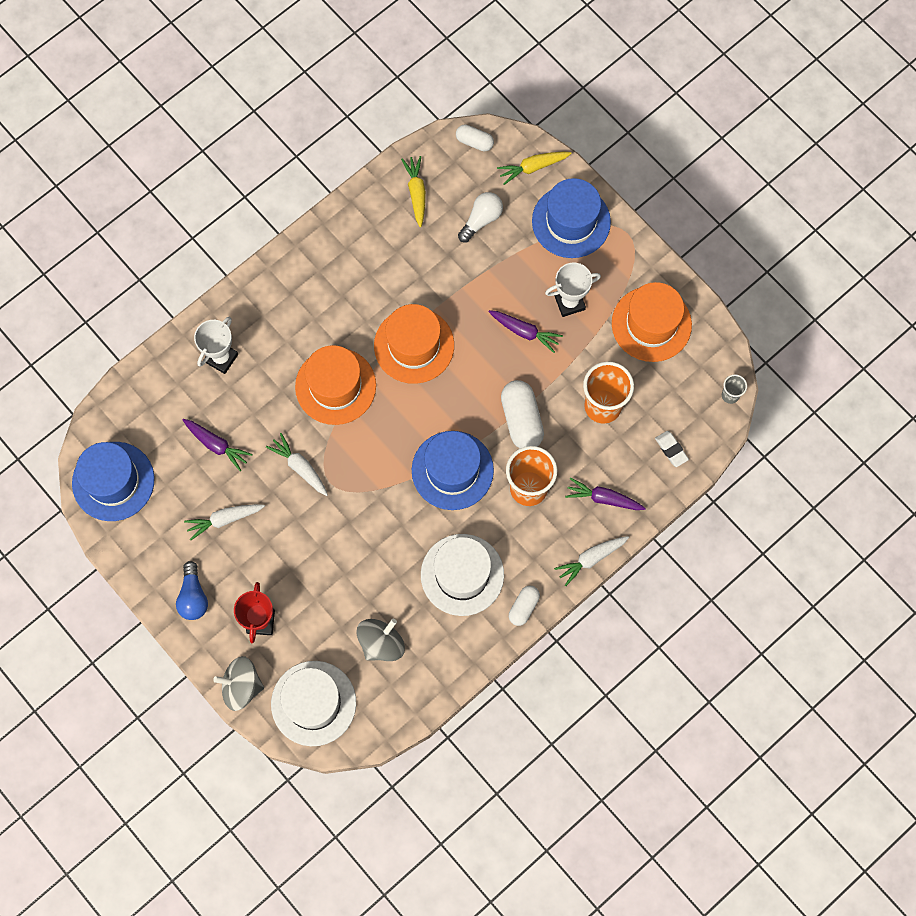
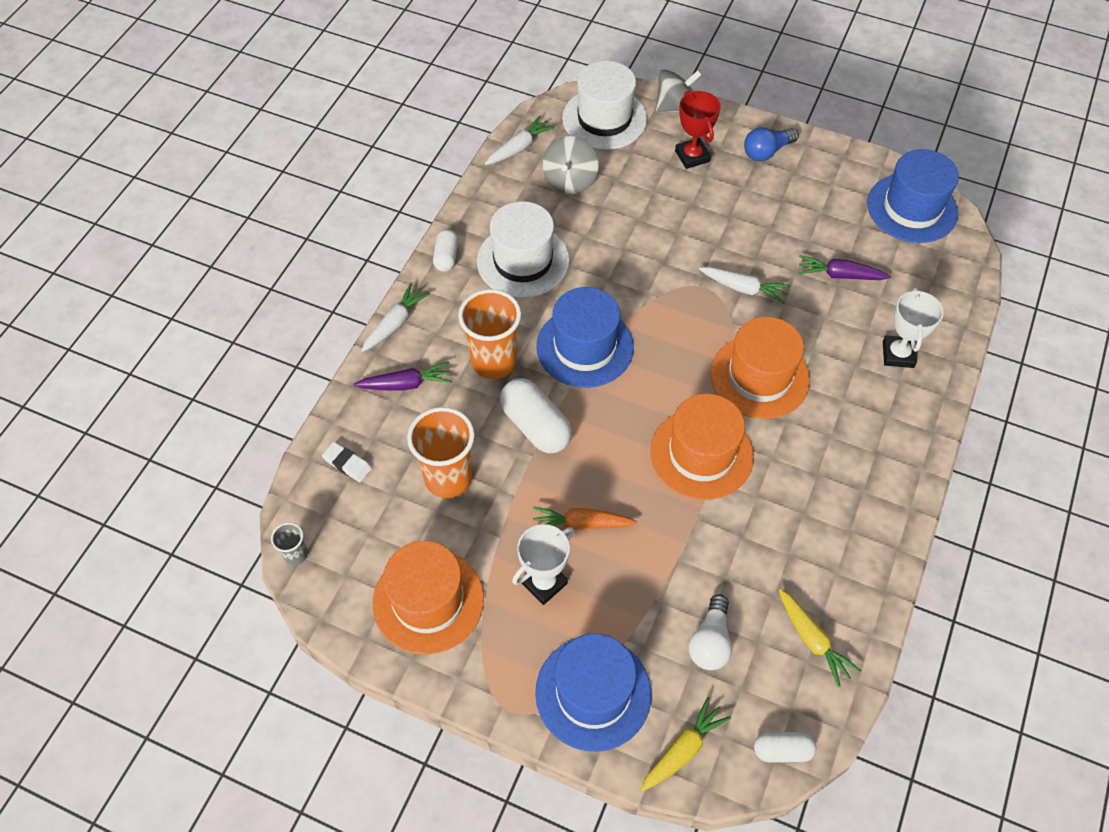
camera: 155 degrees right, 15 degrees down
blue light bulb [176,561,208,620] -> blue light bulb turned 90 degrees counterclockwise [744,127,799,162]
white carrot [184,504,265,540] -> white carrot moved to [485,116,555,165]
purple carrot [488,310,563,353] -> orange carrot [533,507,637,530]

